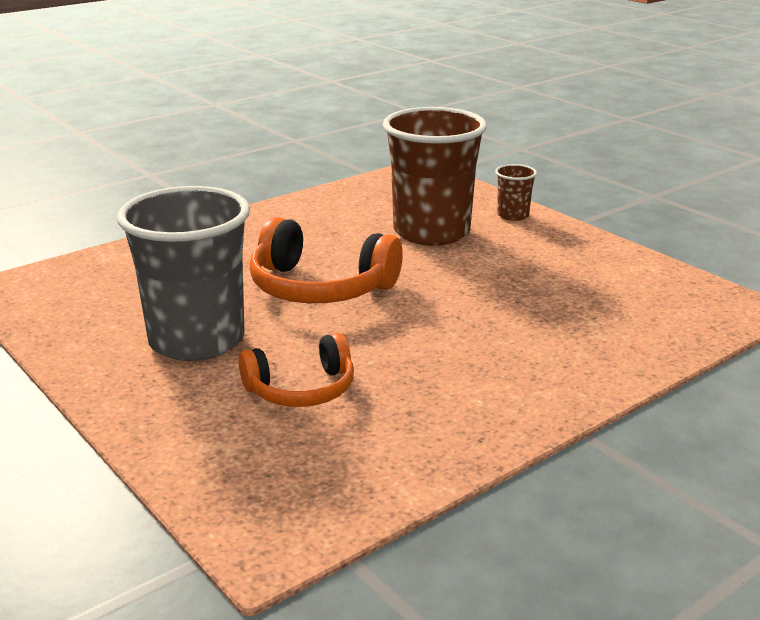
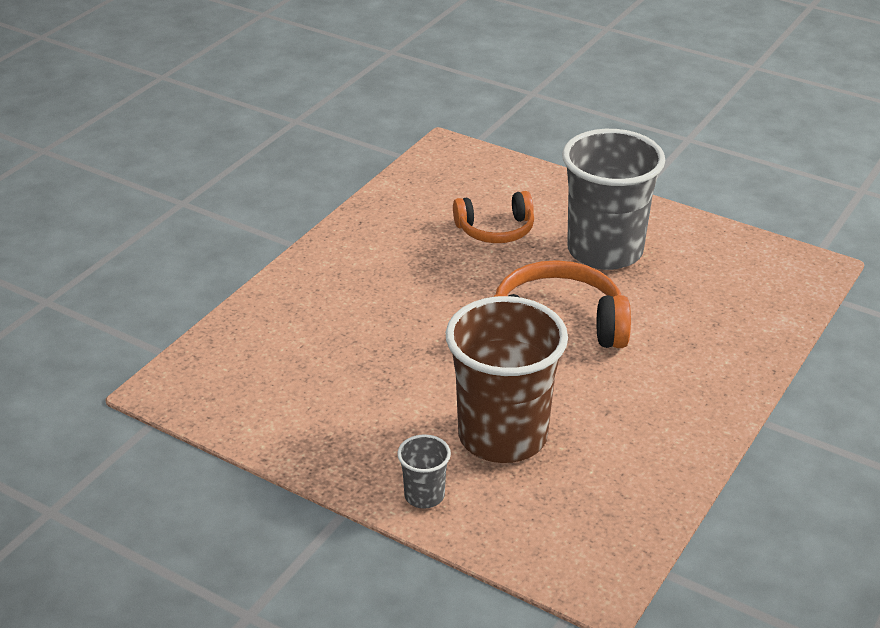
camera: 160 degrees right, 10 degrees up
orange headphones [239,333,354,407] -> orange headphones turned 150 degrees counterclockwise [453,191,534,243]
brown cup [495,164,537,221] -> grey cup [397,434,451,509]

